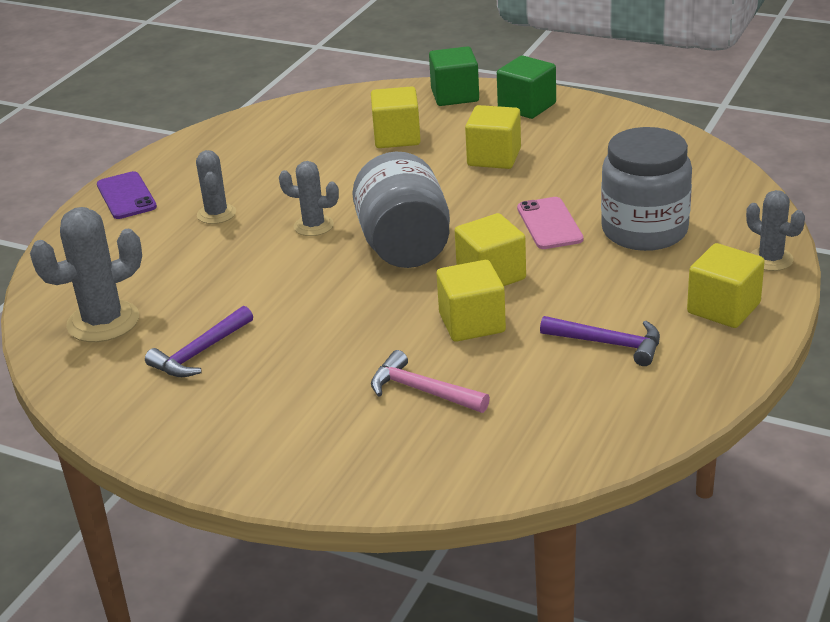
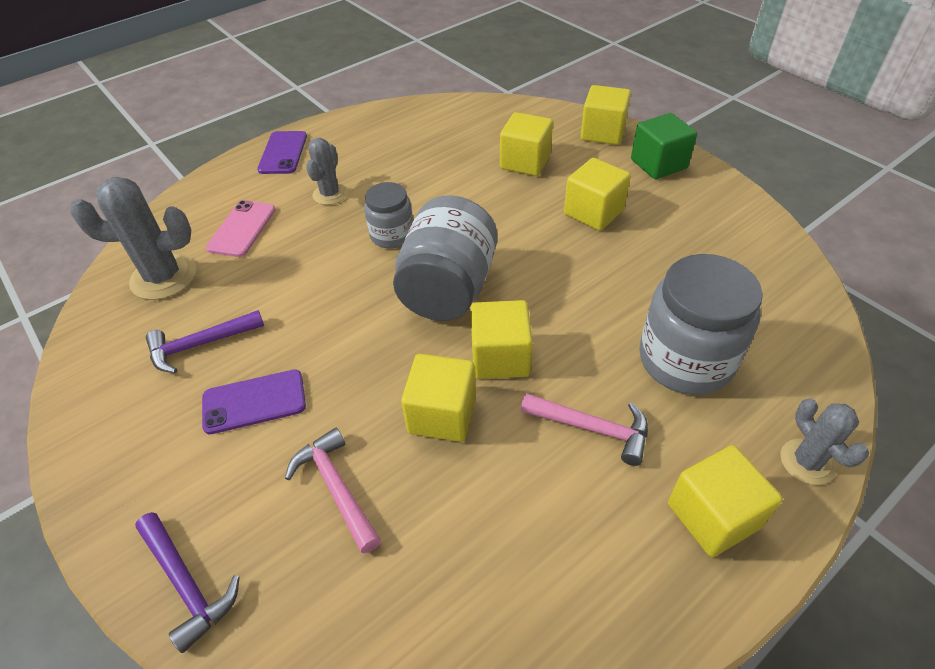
camera: 25 degrees right, 15 degrees up
grey cactus [279,161,339,236] -> grey jar [364,182,413,248]
green cube [429,46,479,106] -> yellow cube [580,85,631,145]
pink phone [517,197,584,249] -> pink phone moved to [206,200,276,257]
purple hammer [540,316,660,366] -> purple hammer moved to [135,512,240,653]
none -> purple phone [202,369,306,434]
none -> pink hammer [521,393,648,466]

